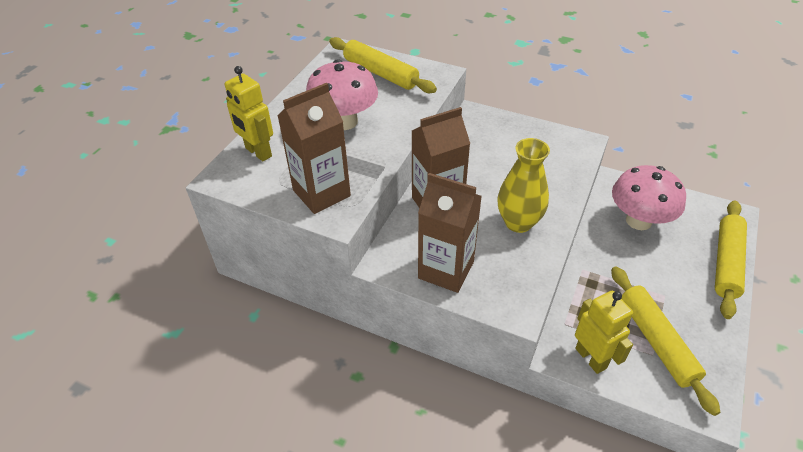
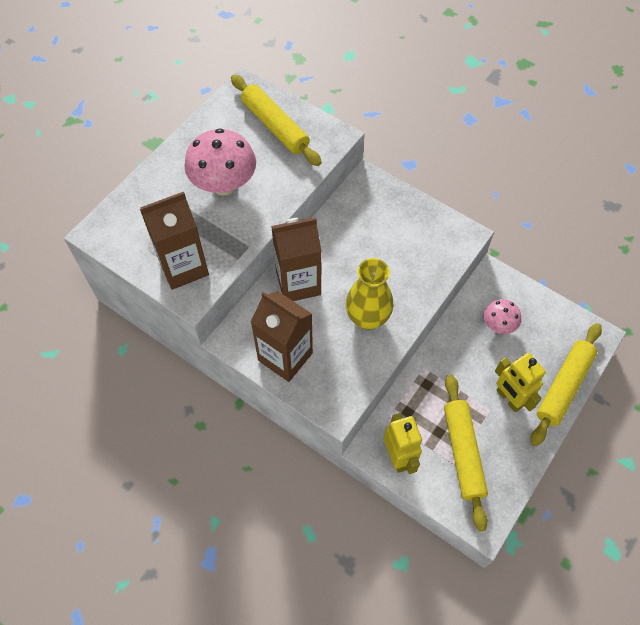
camera: 10 degrees right, 15 degrees up
yellow robot [225,66,273,161] -> yellow robot moved to [495,353,546,412]
pink mushroom [612,165,686,230] -> pink mushroom [484,299,521,334], size x0.55

